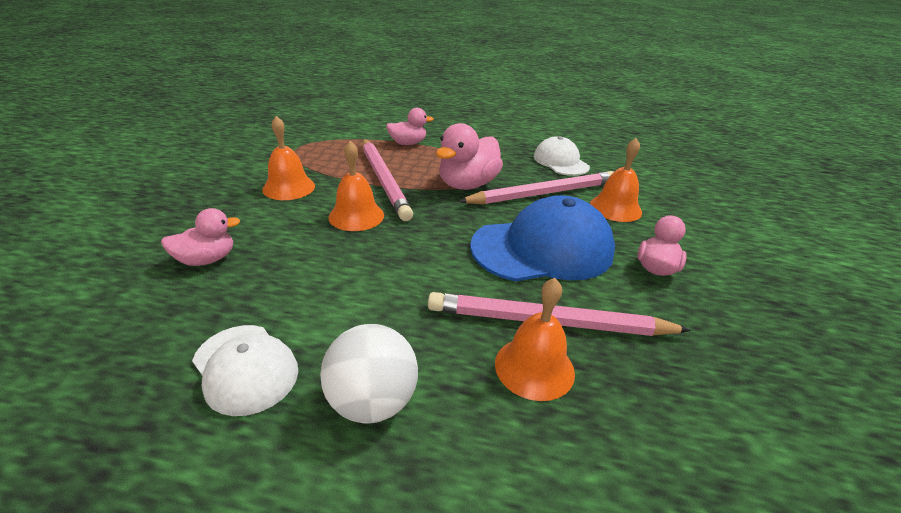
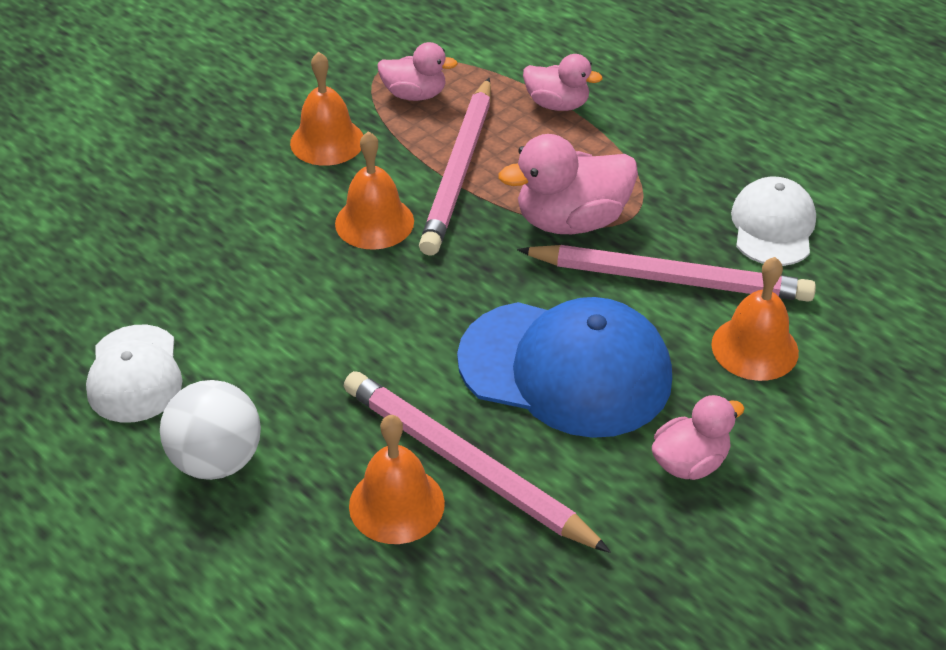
camera: 35 degrees right, 10 degrees up
pink duck [161,208,241,266] -> pink duck moved to [377,42,458,101]

